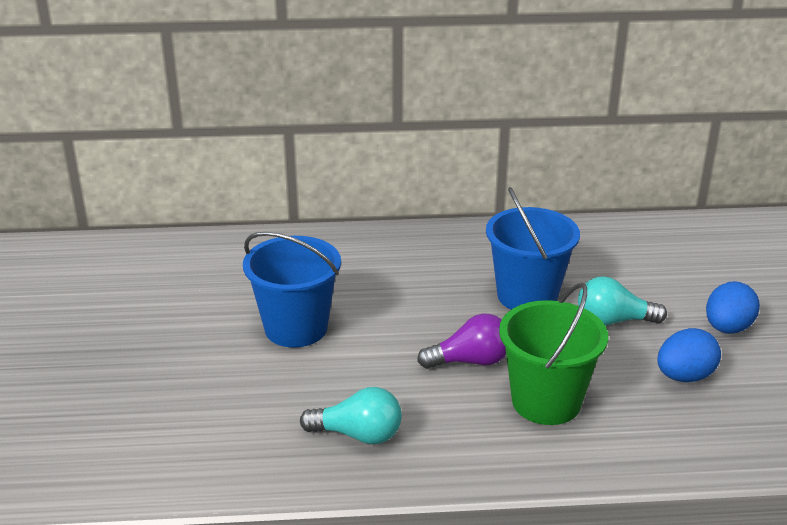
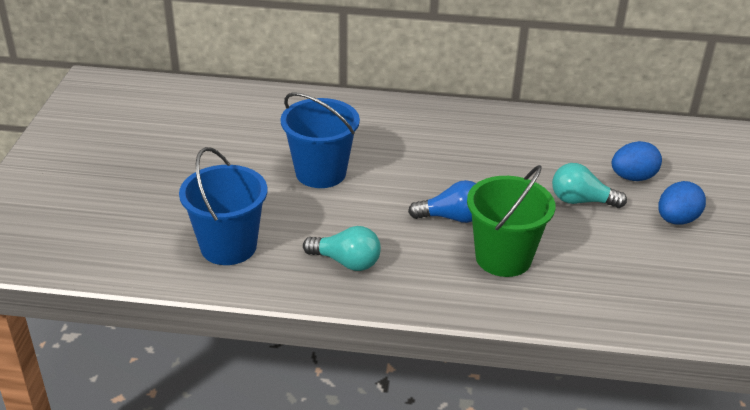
camera: 10 degrees right, 5 degrees up
purple light bulb [417,314,506,369] -> blue light bulb [408,180,476,223]
blue bucket [486,187,580,310] -> blue bucket moved to [179,147,267,265]
blue egg [658,328,721,382] -> blue egg moved to [612,141,662,181]

